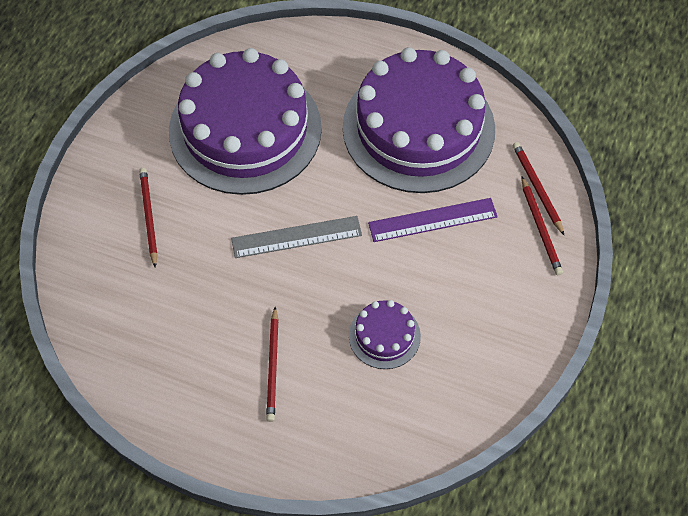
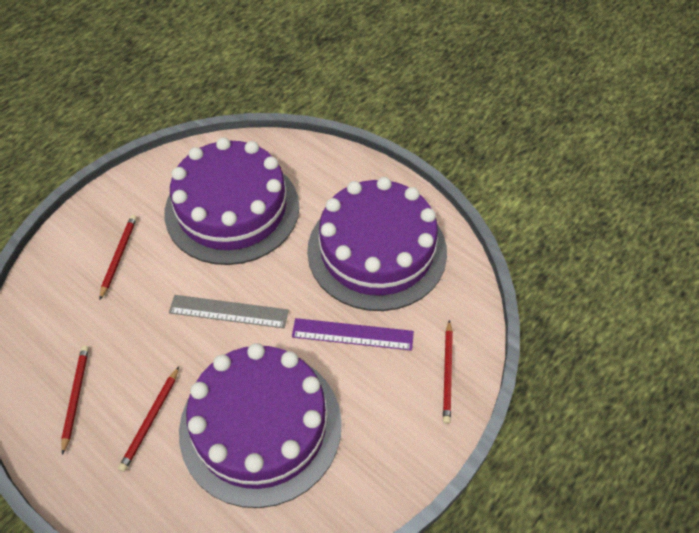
camera: 20 degrees right, 5 degrees down
purple cake [349,300,421,369] -> purple cake [179,343,342,508], size x2.33
red pencil [513,142,564,235] -> red pencil moved to [61,345,89,455]

